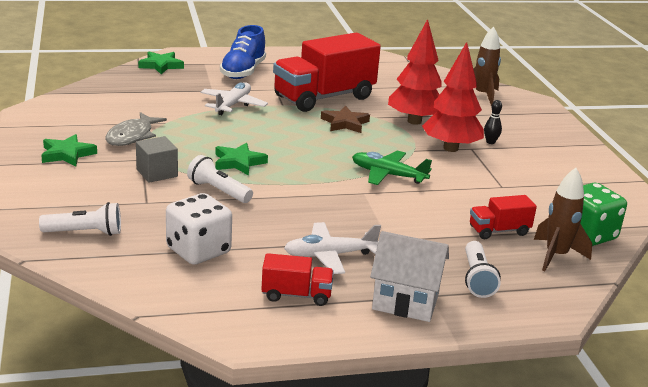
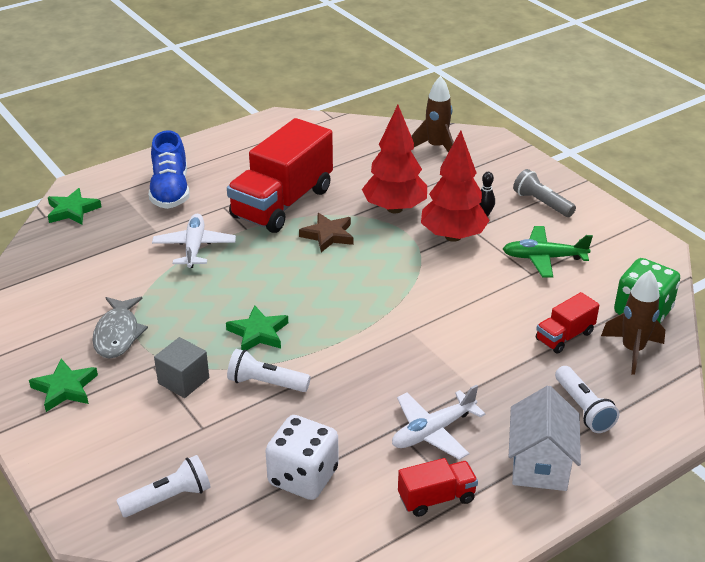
camera: 20 degrees left, 10 degrees up
green plane [352,150,432,185] -> green plane moved to [503,226,593,278]
white house [370,231,449,322] -> white house turned 75 degrees counterclockwise [509,385,581,491]
none -> grey flashlight [513,169,576,217]

